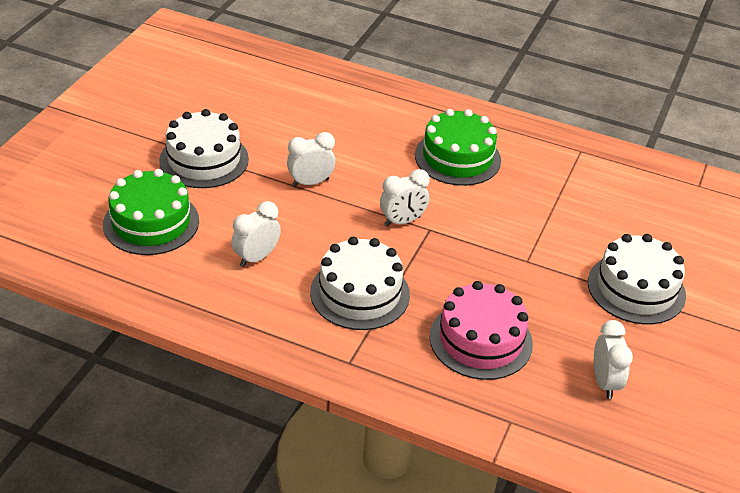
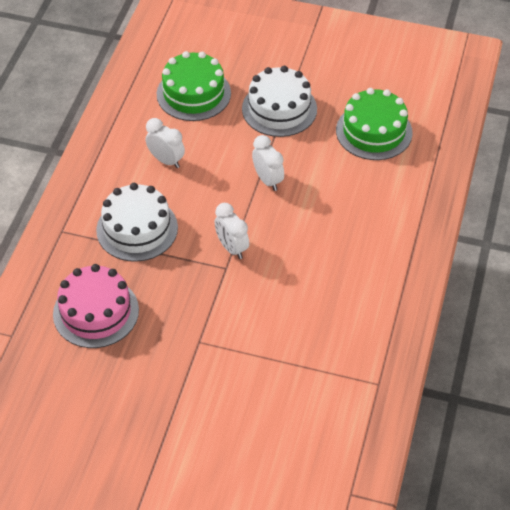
camera: 85 degrees right, 10 degrees up
green cake [415,109,501,186] -> green cake moved to [336,88,413,160]
white cake [588,234,686,324] -> none
white clock [594,320,633,399] -> none

